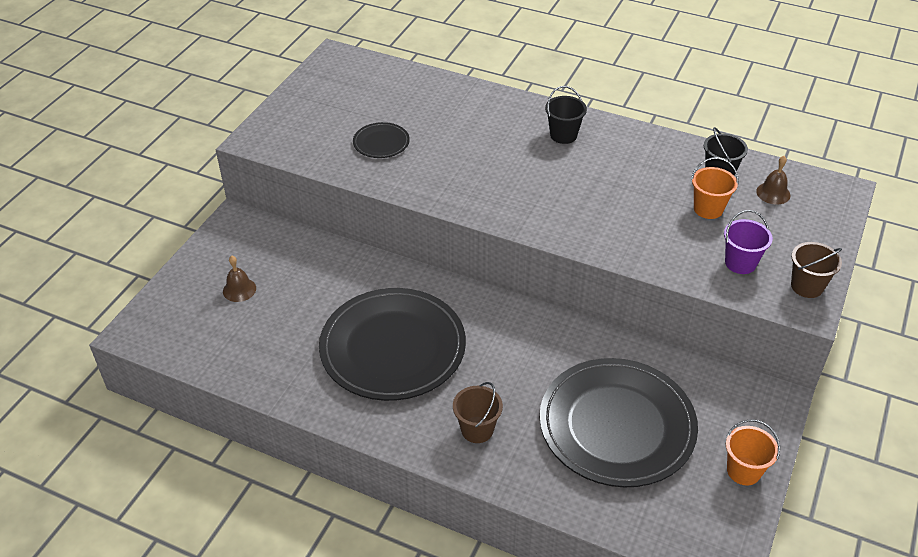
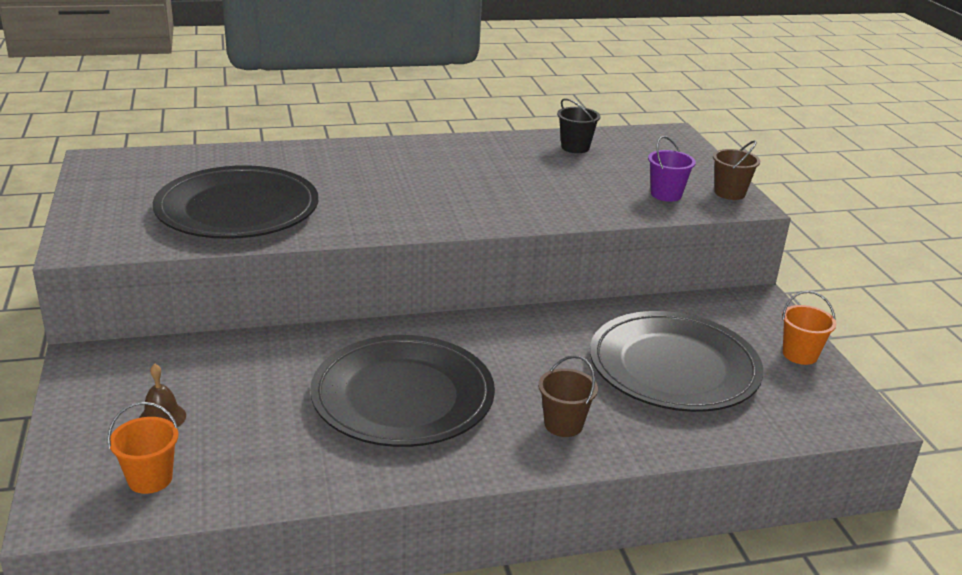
camera: 40 degrees left, 15 degrees down
black plate [353,122,410,158] -> black plate [153,165,318,239], size x2.31
black bucket [545,86,587,144] -> none
orange bucket [691,157,739,219] -> orange bucket moved to [107,402,178,494]
brown bell [756,156,790,205] -> none

